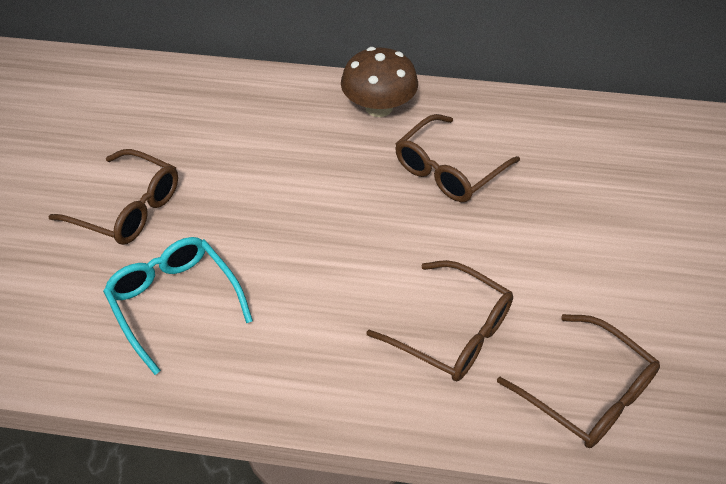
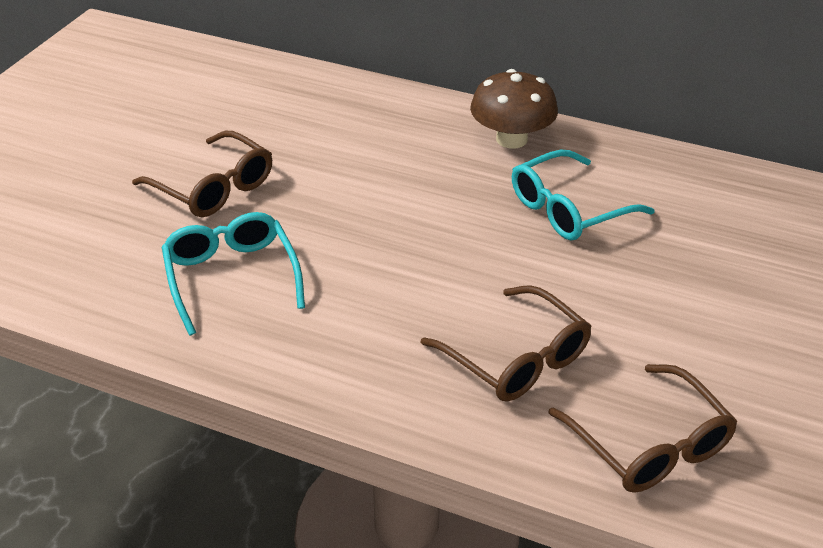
camera: 15 degrees right, 10 degrees down
brown glasses [395,114,520,202] -> turquoise glasses [512,149,655,240]

